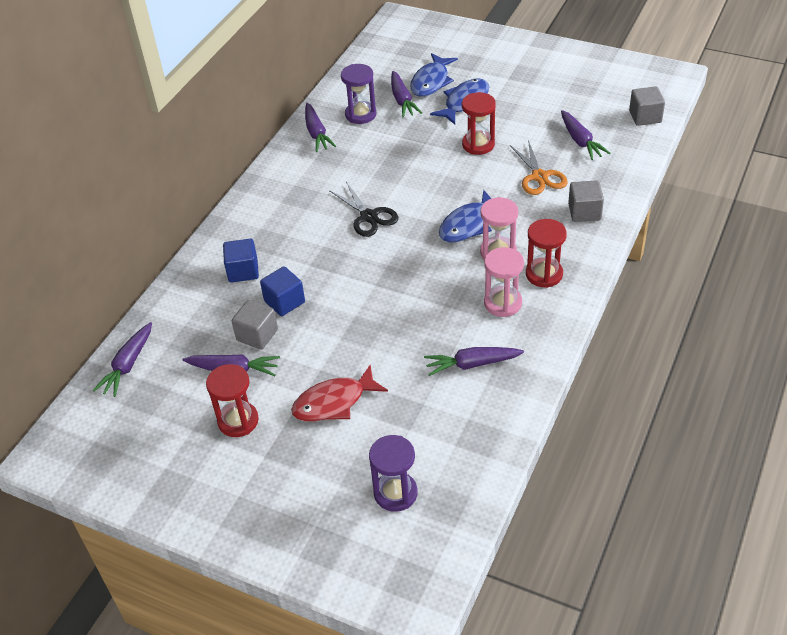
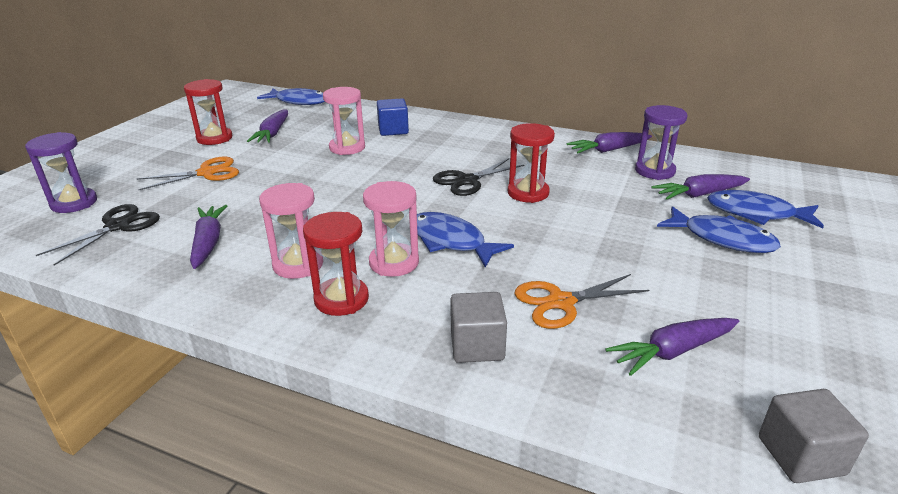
camera: 85 degrees right, 15 degrees down
purple carrot [93,322,152,397] -> blue fish [257,88,325,105]
grey cube [232,300,278,350] -> none
blue cube [260,266,305,316] -> pink hourglass [323,87,365,155]
red fish [291,365,388,421] -> orange scissors [137,156,239,190]
red hourglass [462,92,496,155] -> red hourglass moved to [508,123,555,203]
none -> black scissors [36,204,160,266]

